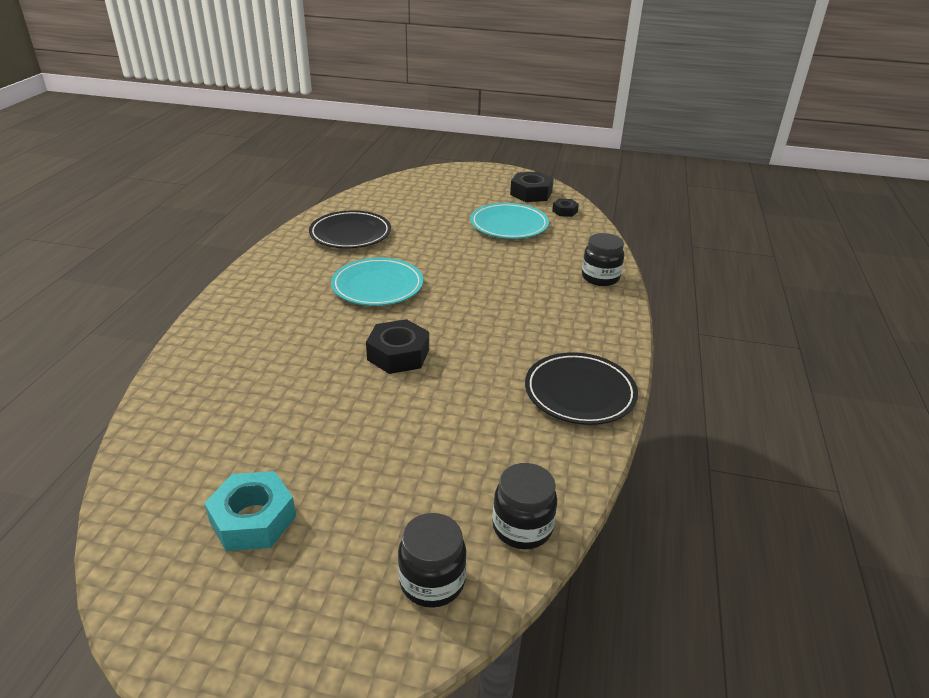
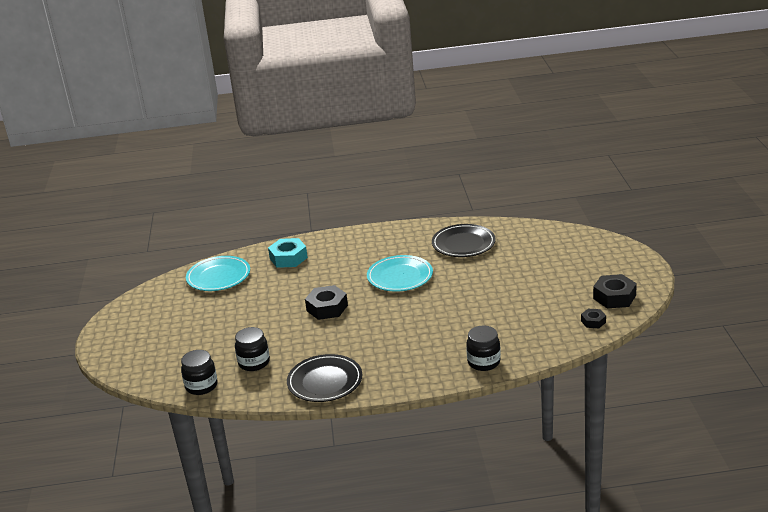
camera: 75 degrees right, 5 degrees down
turquoise nut [204,471,296,551] -> turquoise nut moved to [268,238,308,268]
black jar [398,513,467,608] -> black jar moved to [235,327,270,371]
turquoise plate [470,203,549,239] -> turquoise plate moved to [186,256,250,291]

